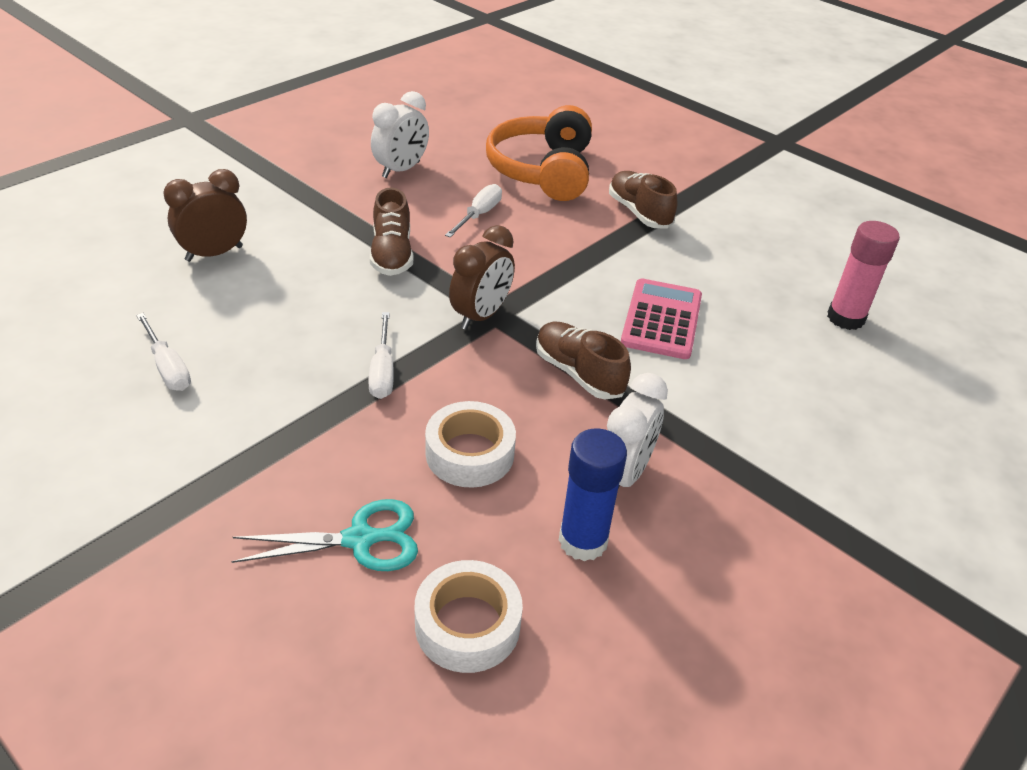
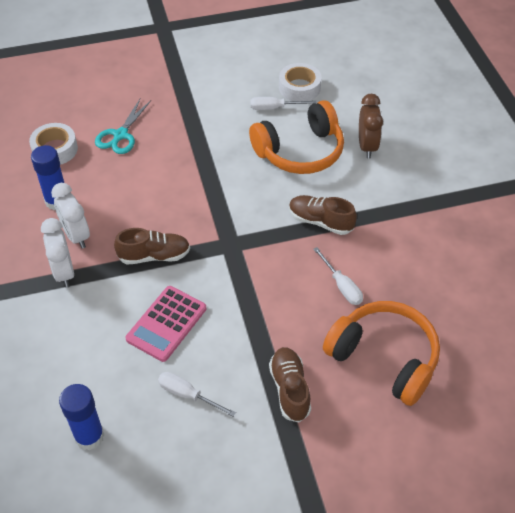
camera: 125 degrees right, 10 degrees up
white screwdriver [368,312,394,399] -> white screwdriver moved to [158,372,236,417]
white clock [371,91,429,178] -> white clock moved to [41,218,74,288]
white tape [425,401,516,488] -> white tape moved to [279,63,322,101]
brown clock [449,225,515,330] -> none
brown shoe [609,171,677,229] -> brown shoe turned 105 degrees counterclockwise [269,347,311,422]
pink calculator [621,279,702,359] -> pink calculator turned 75 degrees clockwise [126,286,206,362]
pink glue stick [827,221,900,330] -> blue glue stick [59,384,104,450]
none -> orange headphones [249,100,344,174]

